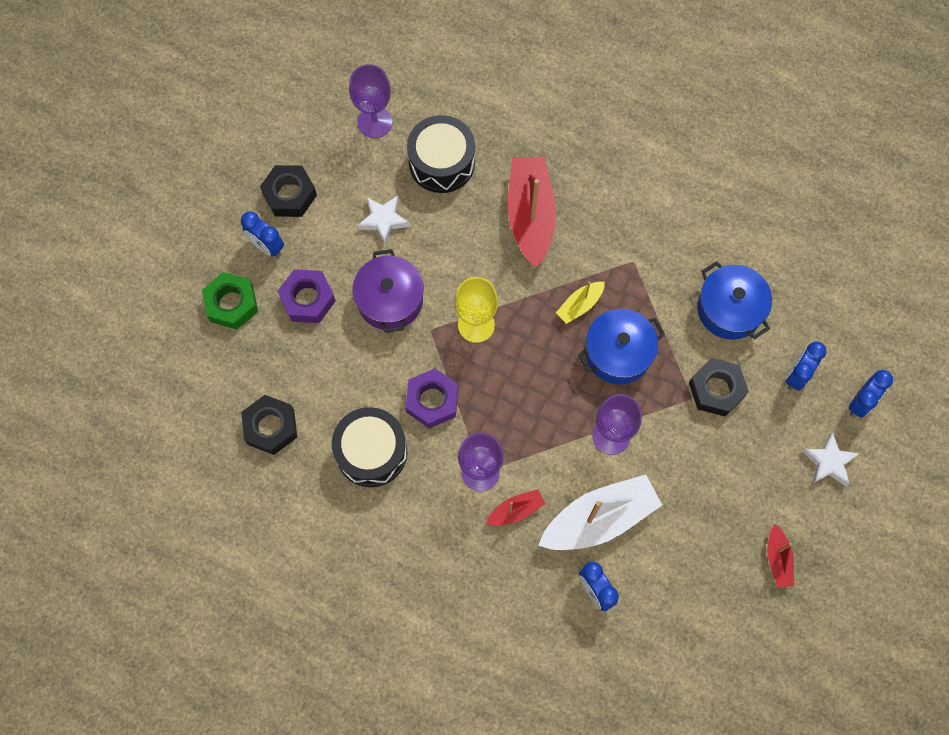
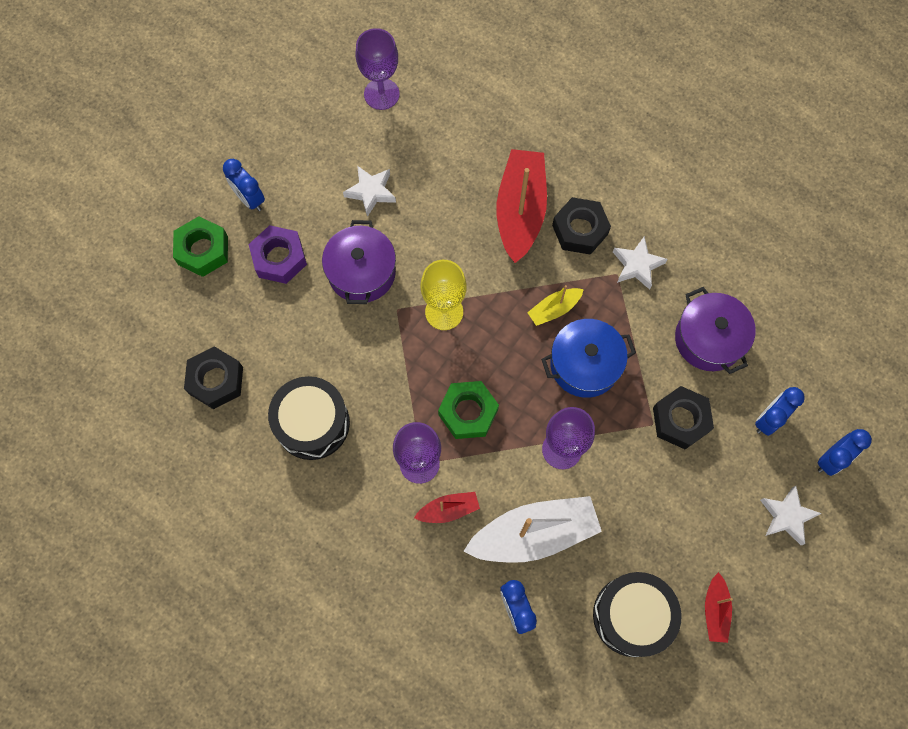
camera: 10 degrees right, 0 degrees up
black nut [260,165,317,217] -> black nut moved to [552,197,611,255]
purple nut [405,368,459,429] -> none
black drum [407,115,475,193] -> black drum moved to [593,572,681,657]
blue pot [697,261,772,340] -> purple pot [675,287,756,374]
none -> green nut [438,381,499,439]
none -> white star [613,236,667,290]

